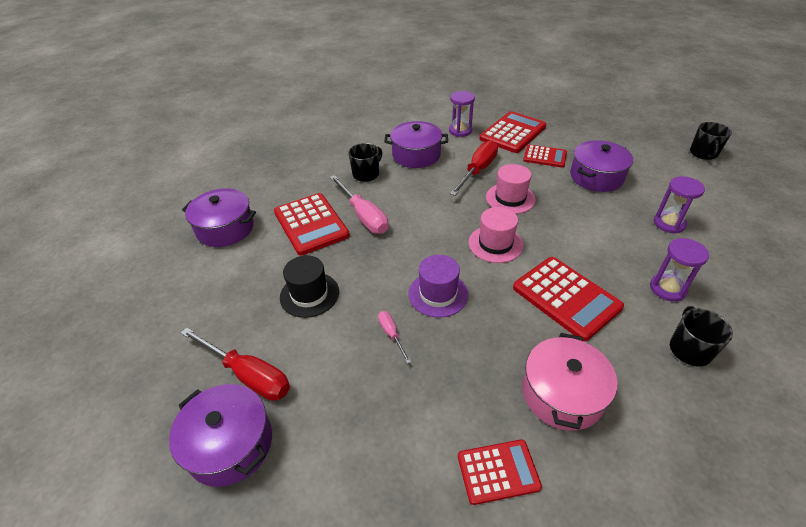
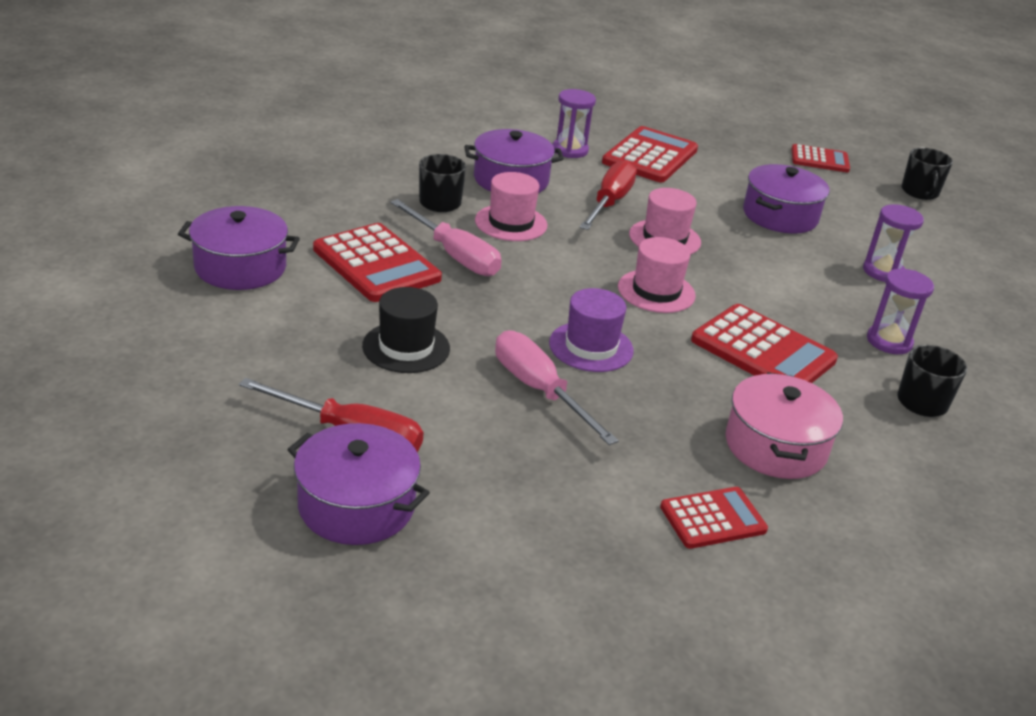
camera: 15 degrees left, 10 degrees down
pink screwdriver [378,311,411,364] -> pink screwdriver [495,330,619,445], size x2.01
red calculator [523,145,567,168] -> red calculator moved to [791,144,850,172]
none -> pink hat [475,172,547,241]

